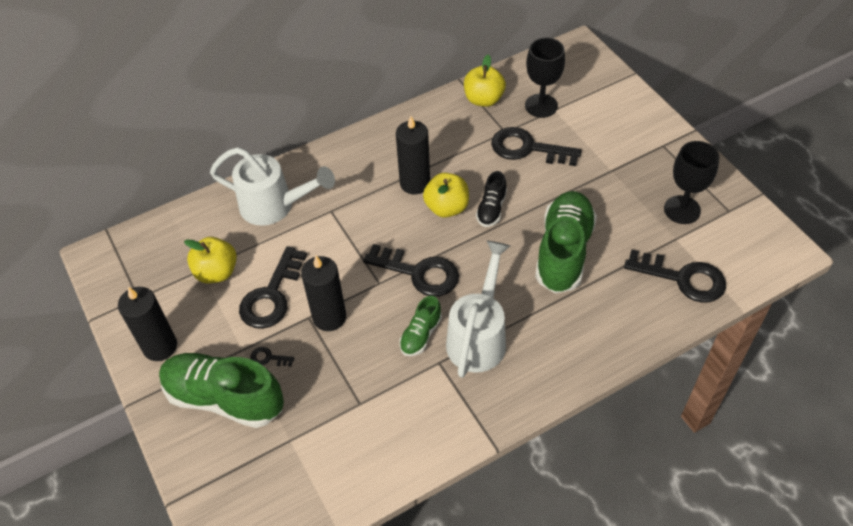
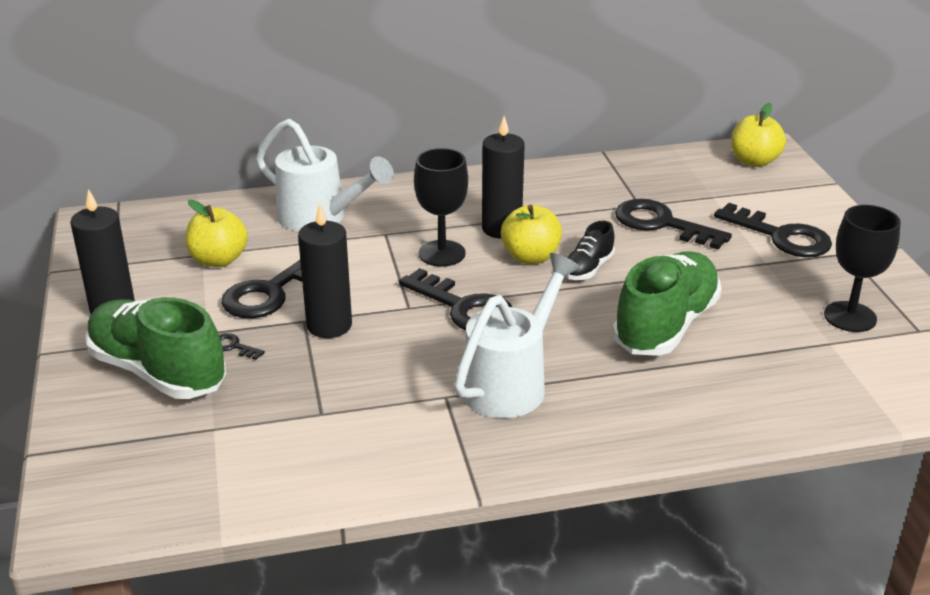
camera: 15 degrees right, 20 degrees down
green shoe [399,296,442,356] -> none
yellow apple [464,55,506,107] -> yellow apple moved to [731,103,786,167]
black goblet [525,38,565,118] -> black goblet moved to [414,148,468,267]
black key [624,249,726,303] -> black key moved to [714,203,832,257]

